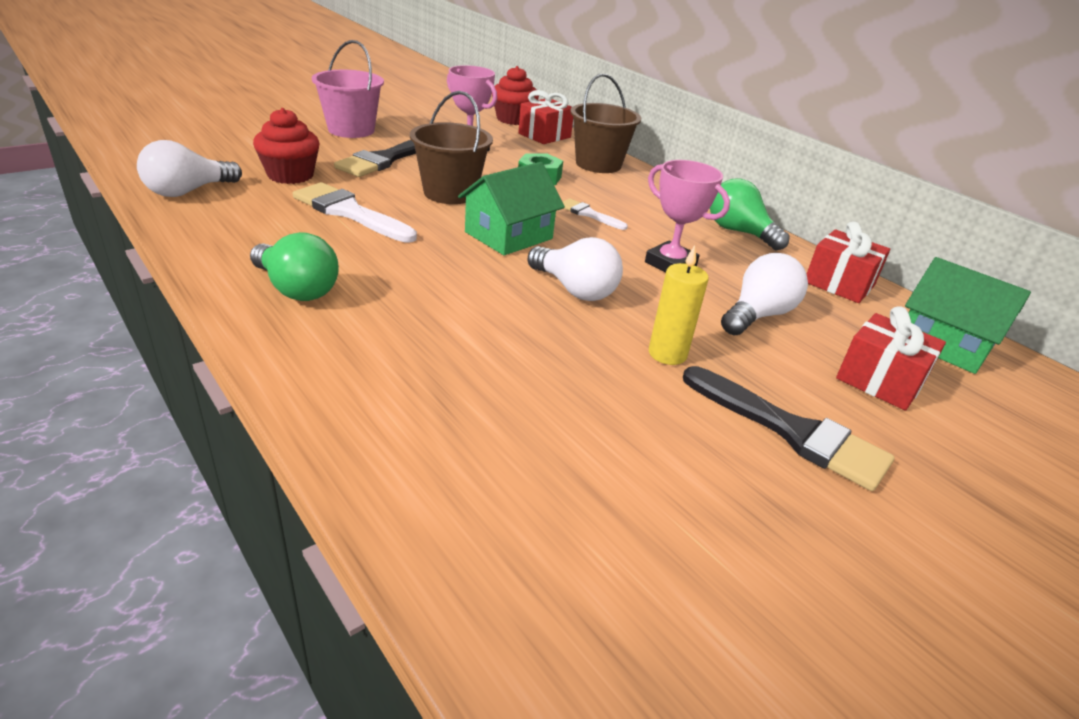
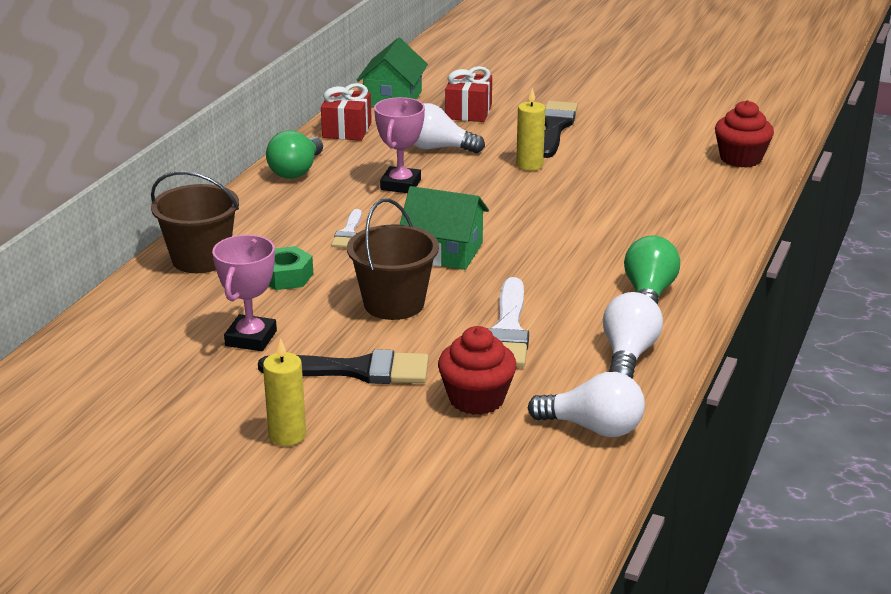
camera: 115 degrees left, 5 degrees down
pink bucket [312,40,384,138] -> yellow candle [263,338,306,446]
red cupcake [492,66,539,125] -> red cupcake moved to [715,100,774,167]
red gift [518,90,573,144] -> none
white light bulb [528,237,623,301] -> white light bulb moved to [603,292,663,379]

